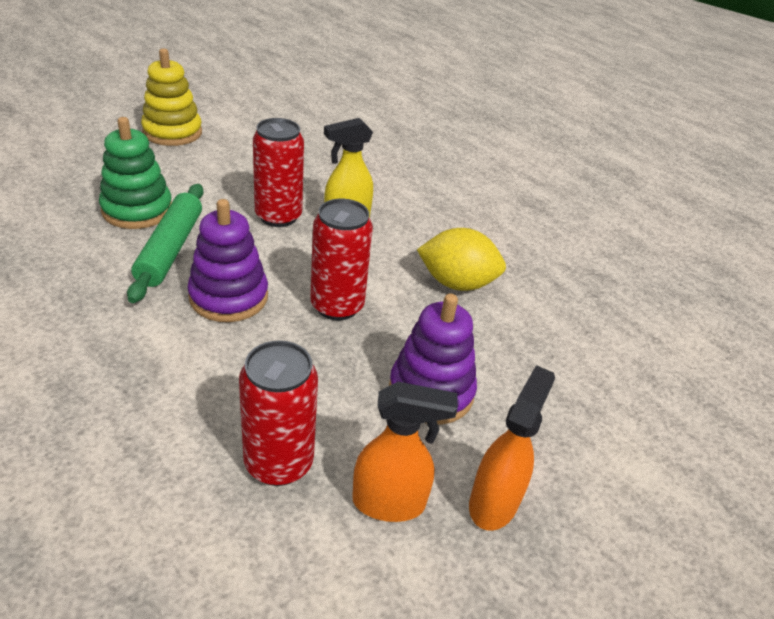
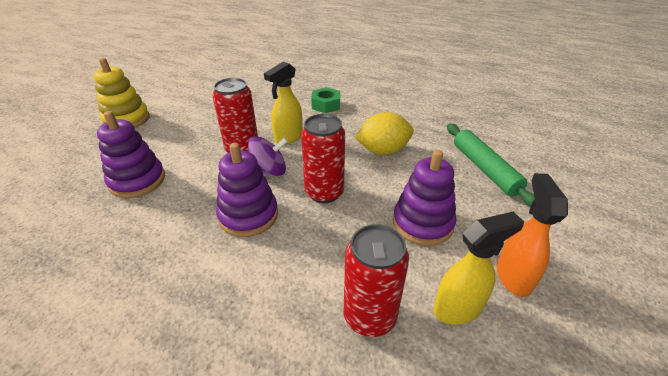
camera: 20 degrees left, 0 degrees up
green stacking toy [99,117,172,229] -> purple stacking toy [97,111,165,198]
green rolling pin [127,184,203,303] -> green rolling pin moved to [447,124,535,207]
orange spray bottle [352,382,458,522] -> yellow spray bottle [433,211,524,325]
none -> purple spinning top [248,136,288,176]
none -> green nut [311,87,340,113]

